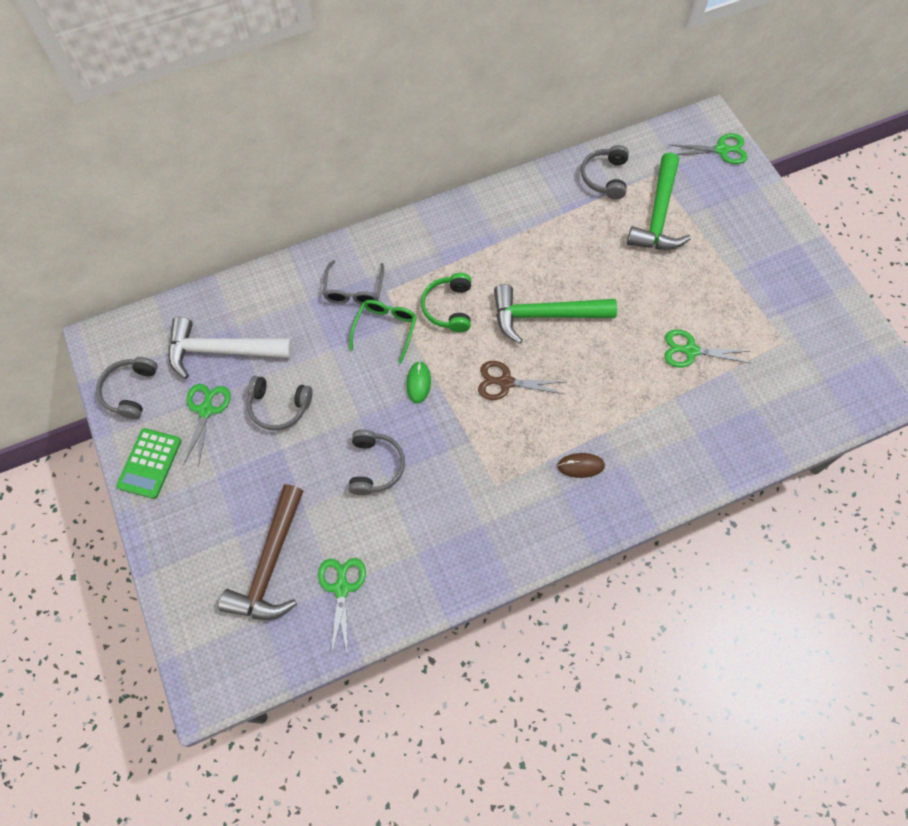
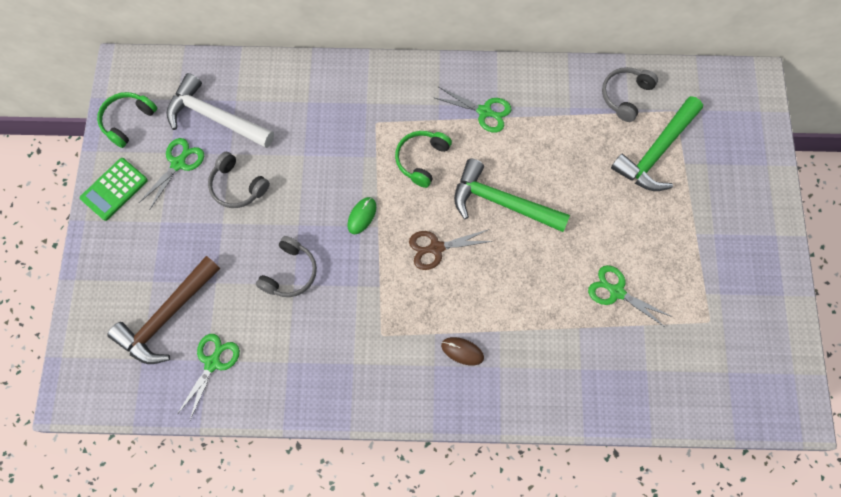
camera: 25 degrees right, 5 degrees up
grey headphones [96,357,158,419] -> green headphones [97,92,157,148]
grey glasses [323,260,384,305] -> none
green glasses [349,300,417,364] -> none
brown scissors [478,361,565,400] -> brown scissors turned 45 degrees counterclockwise [409,229,493,270]
green scissors [671,133,748,164] -> green scissors moved to [433,87,511,133]

